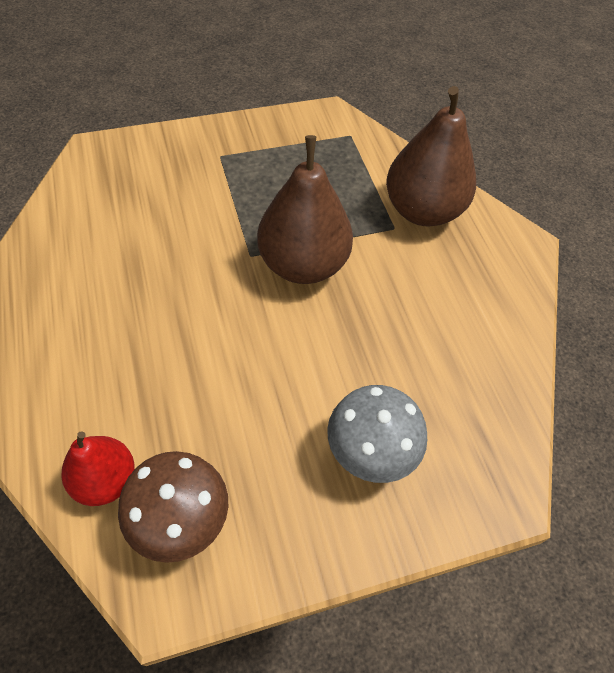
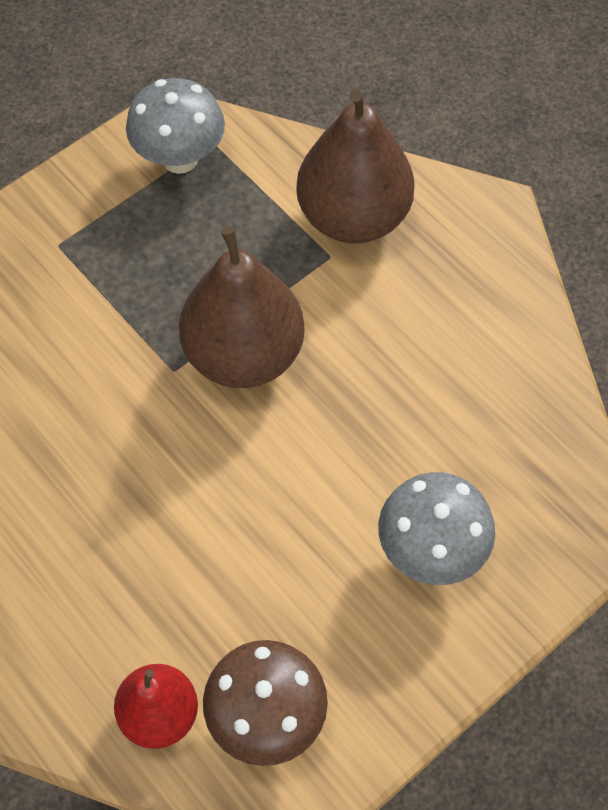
camera: 20 degrees left, 5 degrees up
none -> grey mushroom [126,78,225,174]

